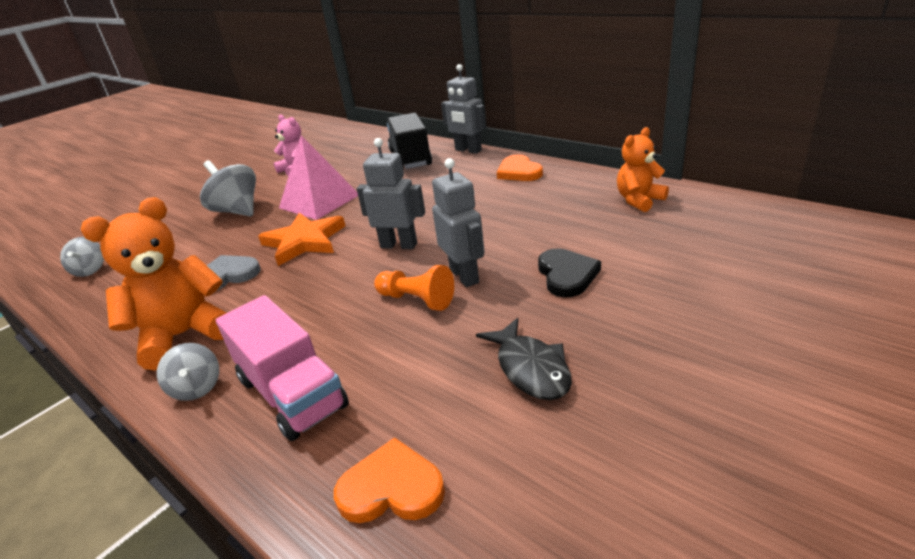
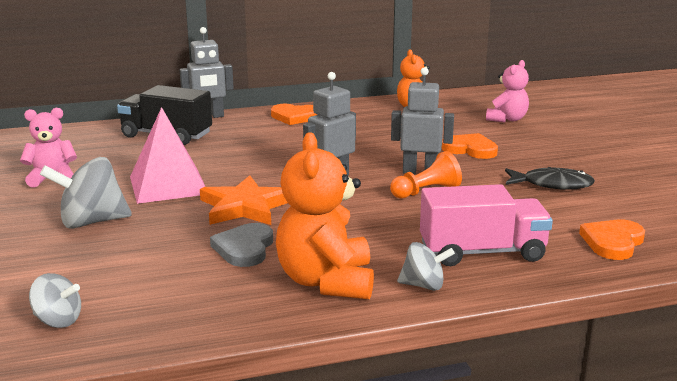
camera: 60 degrees left, 10 degrees down
black heart [538,248,601,297] -> orange heart [442,133,498,159]
none -> pink teddy bear [486,60,529,123]

